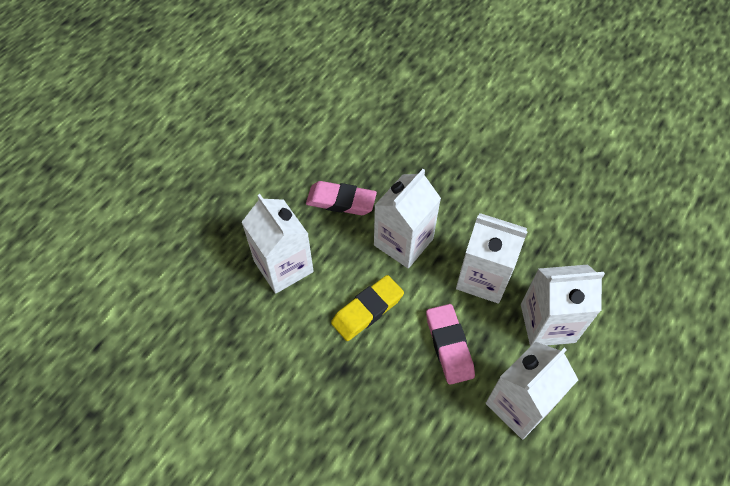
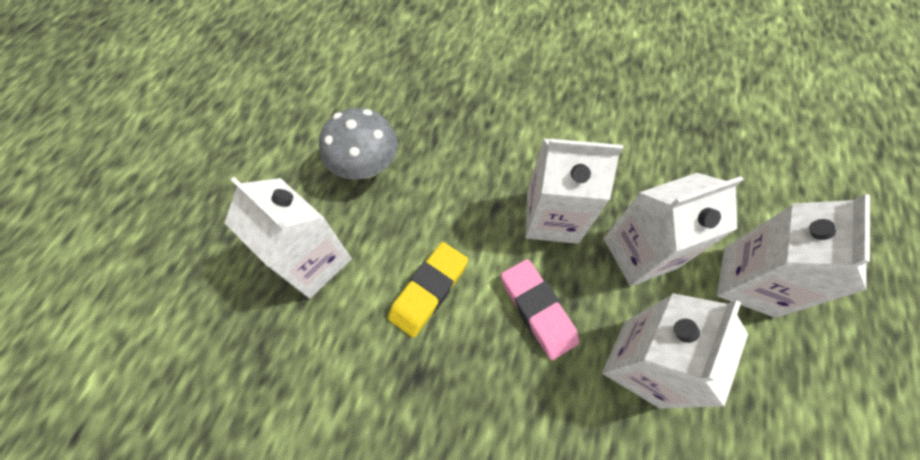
camera: 15 degrees left, 5 degrees up
pink eraser [306,181,377,215] -> grey mushroom [319,108,398,179]
white carton [374,169,441,268] -> white carton moved to [717,194,870,318]

